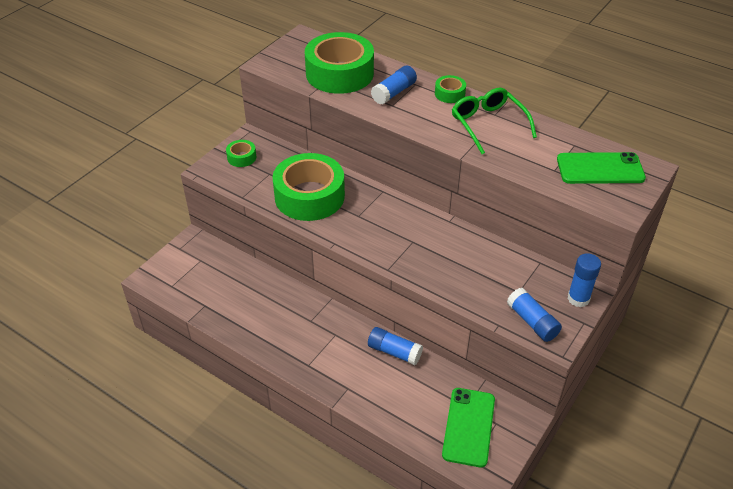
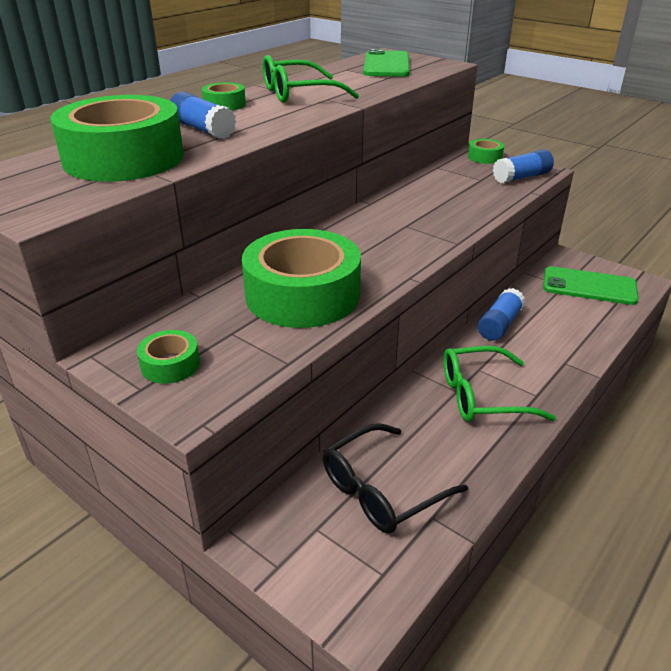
camera: 85 degrees left, 10 degrees down
blue glue stick [568,253,601,307] -> green tape [468,139,504,164]
none -> black glasses [323,423,468,533]
none -> green glasses [443,346,556,422]

